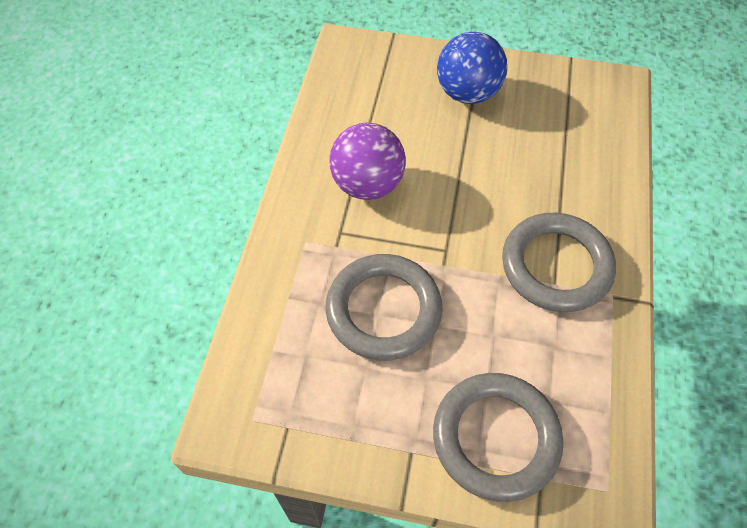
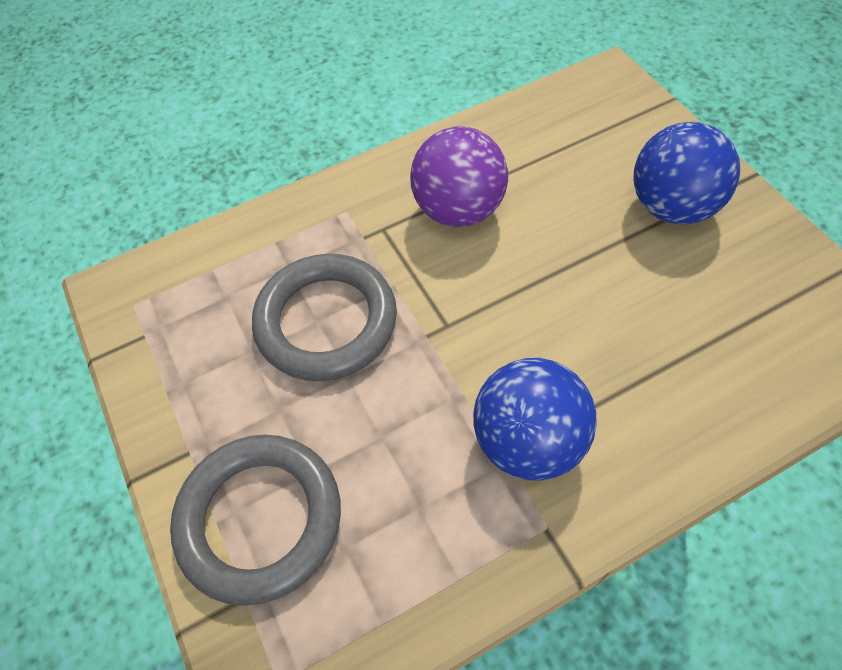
camera: 55 degrees right, 0 degrees up
grey ring [502,213,616,312] -> blue ball [473,358,597,481]

